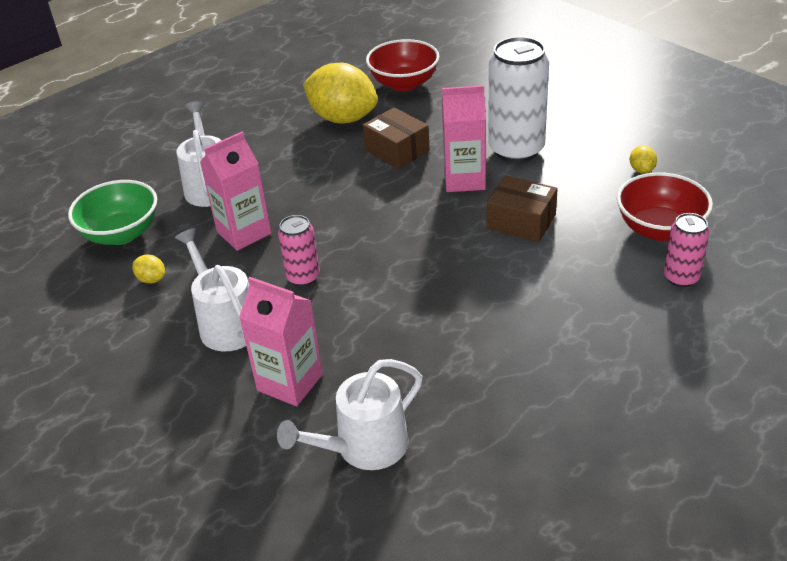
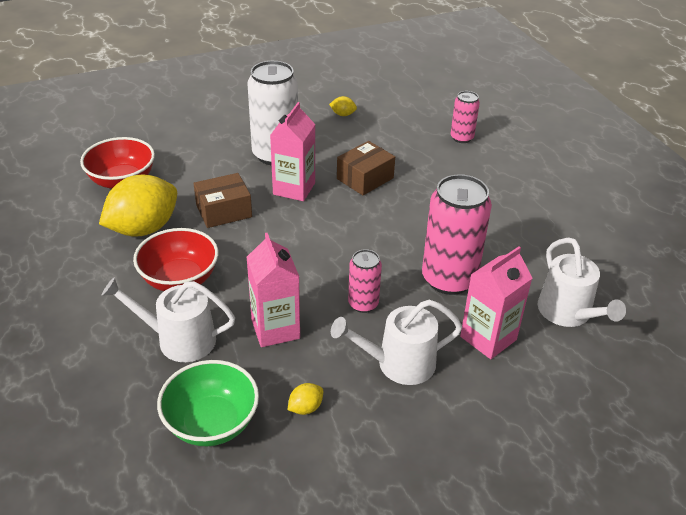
camera: 75 degrees left, 0 degrees up
red bowl [617,172,713,241] -> red bowl moved to [133,228,218,291]
none -> pink can [422,174,492,295]

